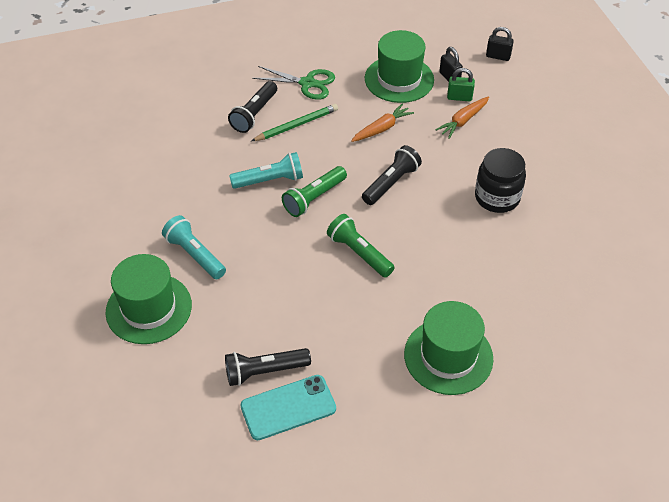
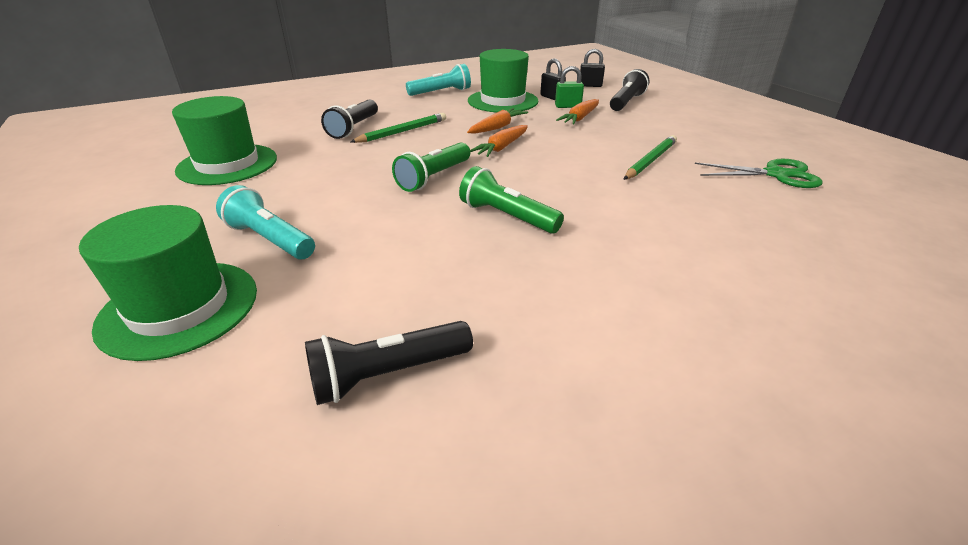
camera: 10 degrees left, 15 degrees down
turquoise flashlight [229,152,303,189] -> turquoise flashlight moved to [406,64,471,96]
turquoise phone [240,375,336,440] -> none
green scissors [252,66,335,100] -> green scissors moved to [695,159,823,188]
black flashlight [362,145,422,205] -> black flashlight moved to [610,69,650,111]
green hat [404,301,493,395] -> green hat moved to [172,96,277,185]
black jar [475,148,526,213] -> green pencil [623,135,677,180]
none -> orange carrot [470,125,528,157]

